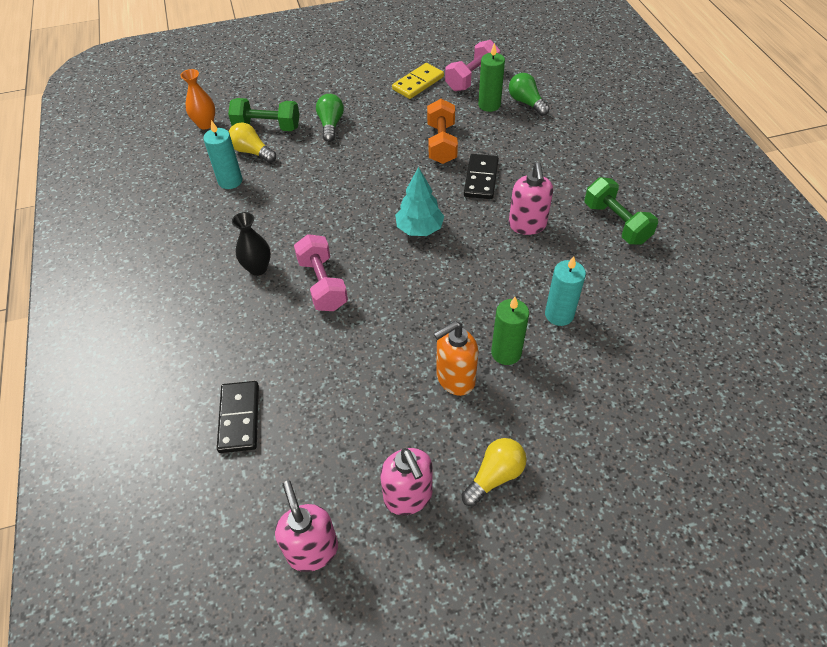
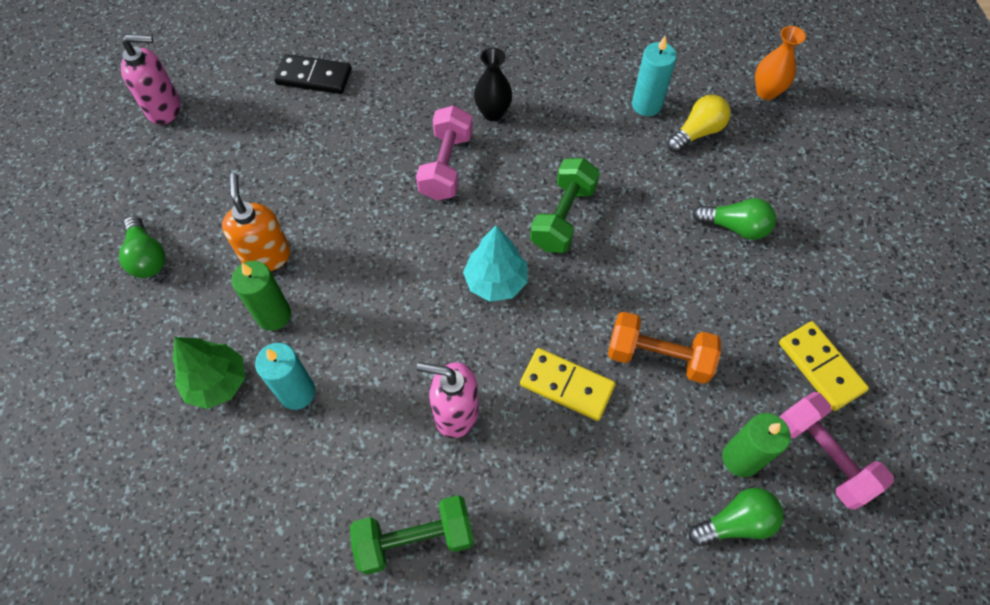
camera: 105 degrees right, 10 degrees up
green dumbbell [228,98,299,131] -> green dumbbell moved to [530,158,600,253]
pink dumbbell [294,234,348,311] -> pink dumbbell turned 75 degrees counterclockwise [416,106,473,200]
pink soap dispenser [380,448,433,515] -> none
yellow light bulb [462,438,527,507] -> green light bulb [119,216,166,278]
black domino [464,154,499,199] -> yellow domino [520,348,616,421]
none -> green tree [172,337,245,409]

